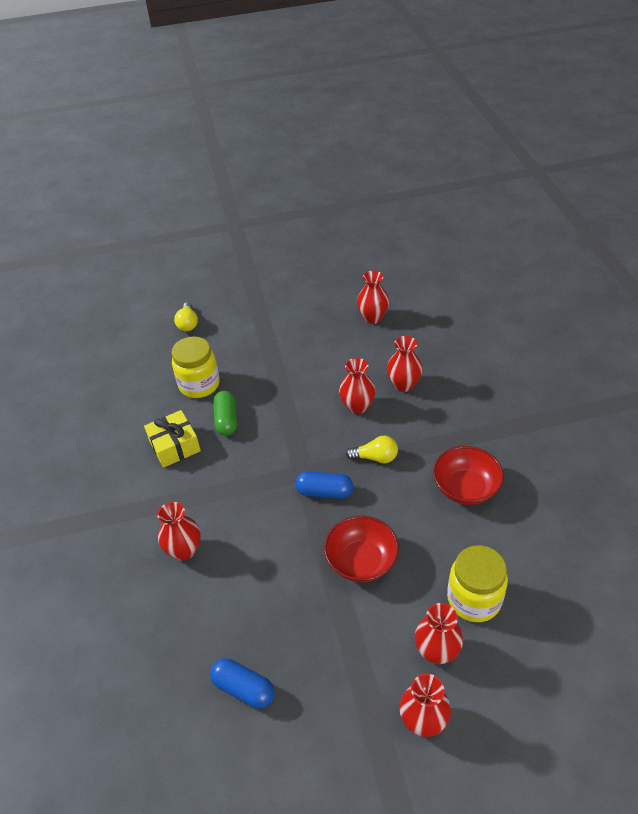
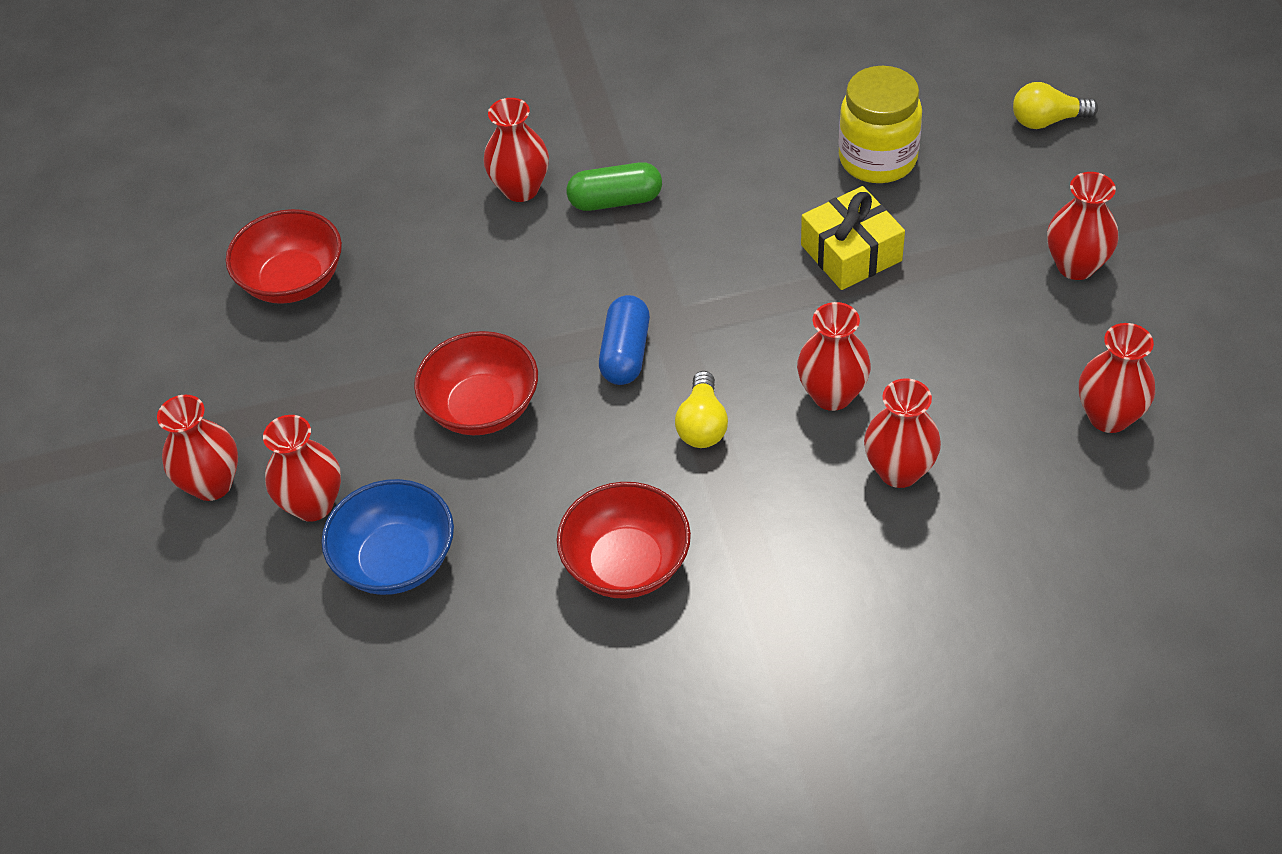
camera: 90 degrees right, 5 degrees up
yellow gift [144,410,201,468] -> yellow gift moved to [801,186,905,290]
blue capsule [210,658,275,709] -> red bowl [226,209,342,304]
green capsule [213,391,237,436] -> green capsule moved to [567,162,662,211]
yellow jar [447,545,508,622] -> blue bowl [321,479,454,595]
none -> red vase [1047,172,1119,280]

